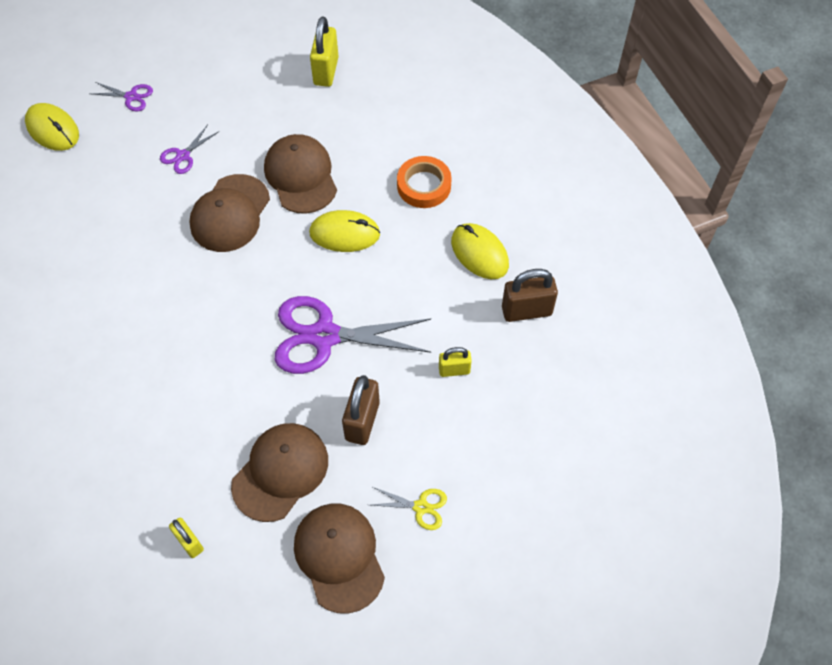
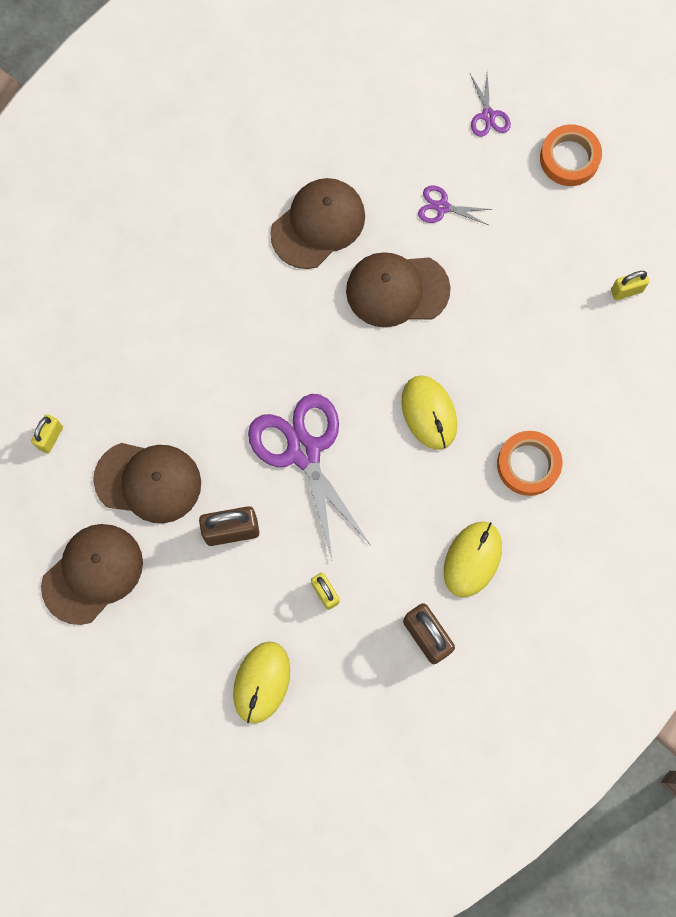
camera: 65 degrees right, 15 degrees up
yellow mouse [25,103,79,151] -> yellow mouse moved to [233,641,290,724]
brown cap [264,134,337,214] -> brown cap moved to [270,178,365,269]
yellow padlock [310,16,339,87] -> yellow padlock [611,271,649,300], size x0.61
yellow scissors [371,487,447,530] -> none
none -> orange tape [540,125,602,186]

